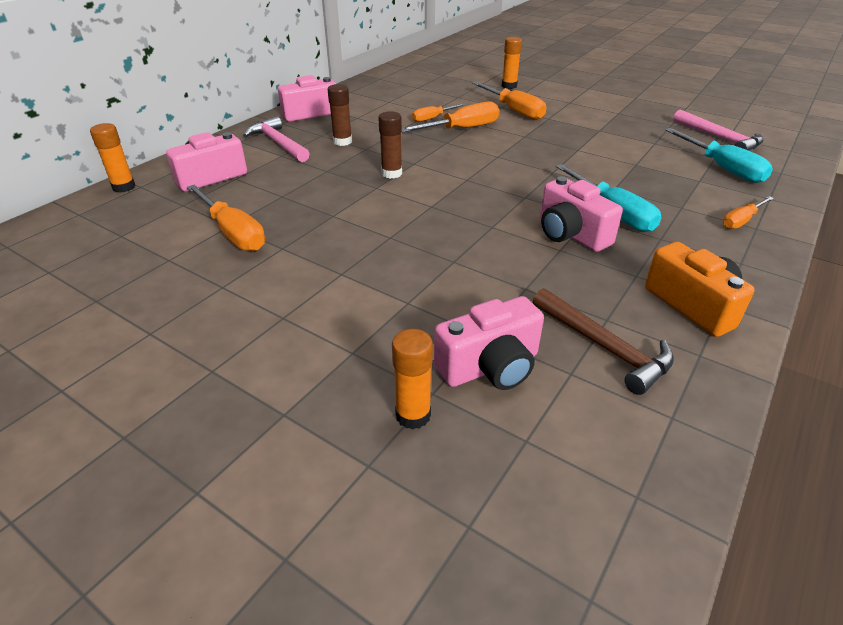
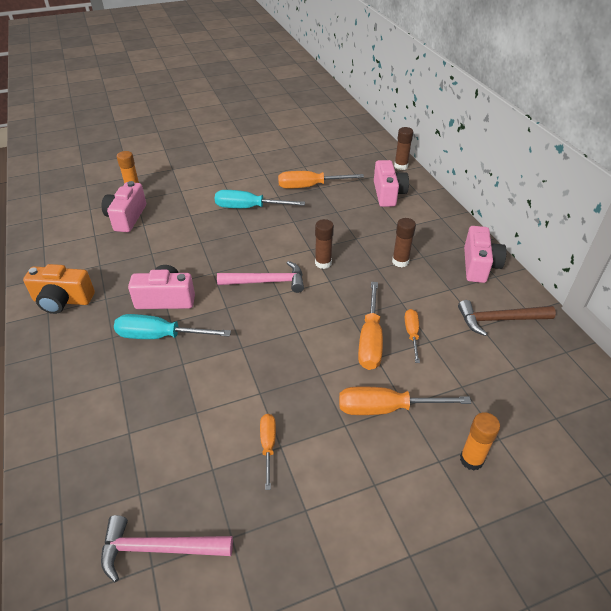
camera: 125 degrees right, 5 degrees up
orange glue stick [90,123,136,193] -> brown glue stick [394,127,413,170]
pink hammer [243,116,310,162] -> pink hammer moved to [217,261,304,293]
brown hammer [533,288,674,395] -> brown hammer moved to [458,300,556,336]
turquoise screwdriver [665,128,773,183] -> turquoise screwdriver moved to [215,190,305,208]
orange screwdriver [723,196,774,229] -> orange screwdriver moved to [260,414,276,490]

